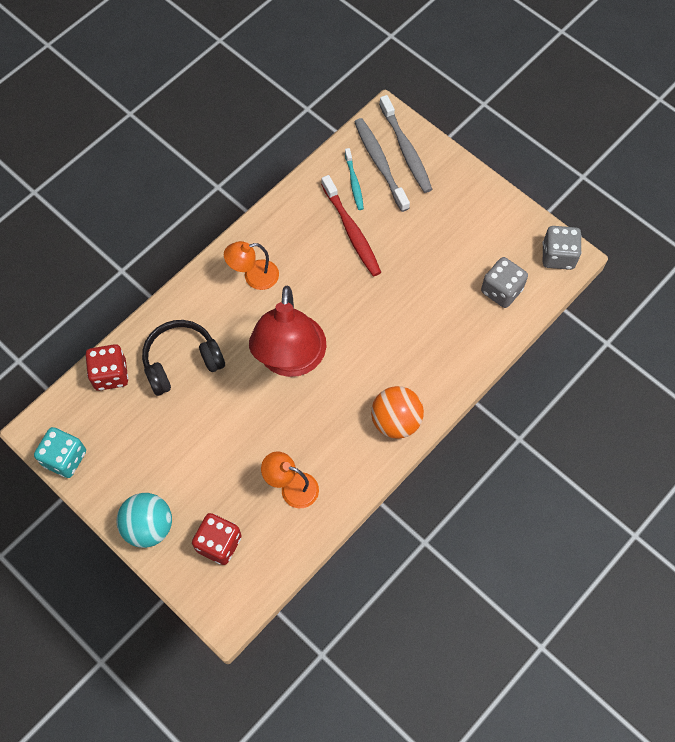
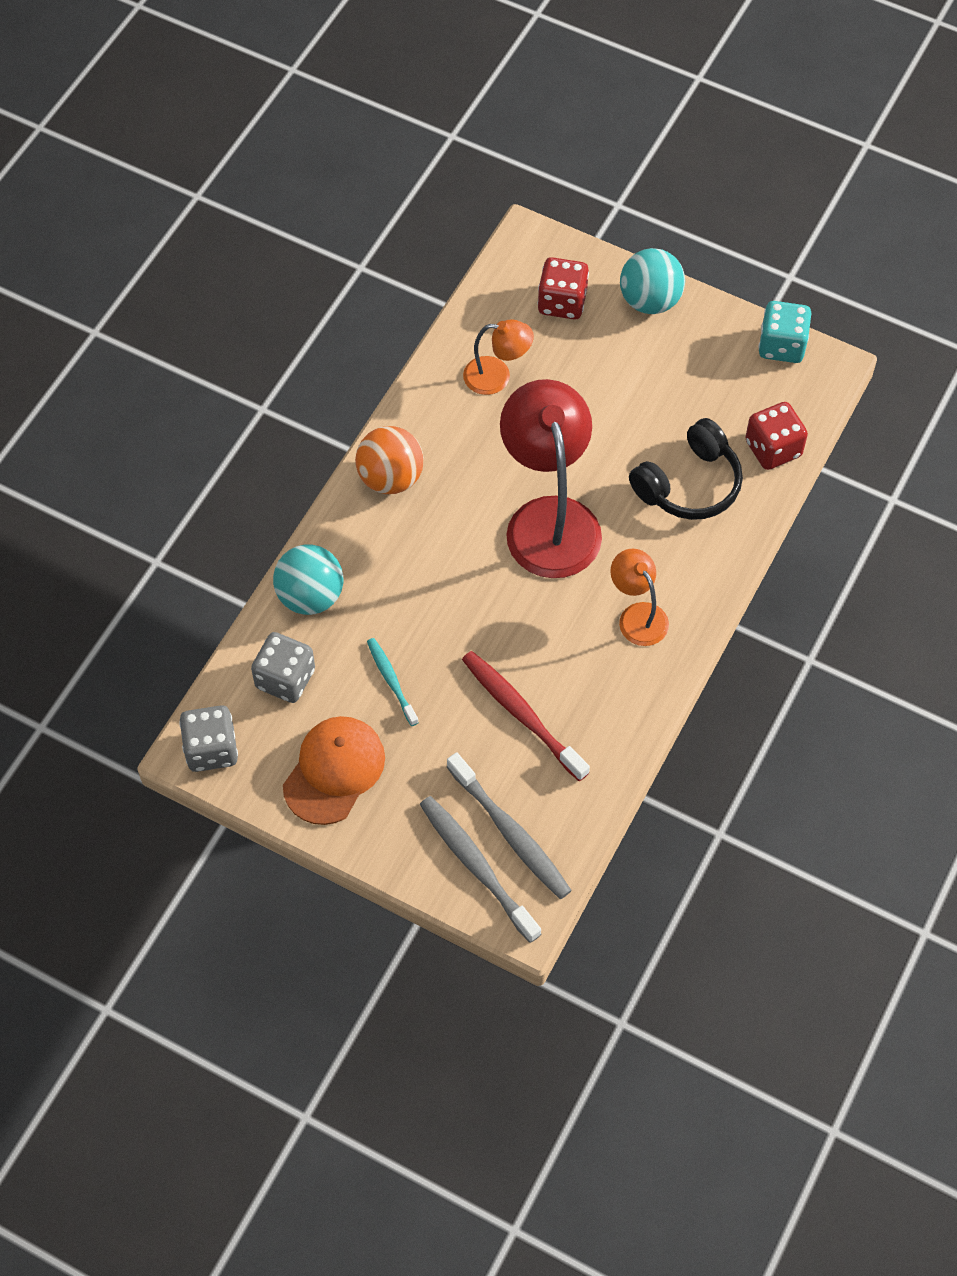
camera: 165 degrees right, 5 degrees down
orange lamp [224,241,279,290] -> orange lamp turned 90 degrees counterclockwise [610,549,669,646]
turquoise toothbrush [345,148,364,210] -> turquoise toothbrush moved to [367,638,419,726]
none -> turquoise ball [273,545,343,615]
none -> orange cap [283,716,385,825]

